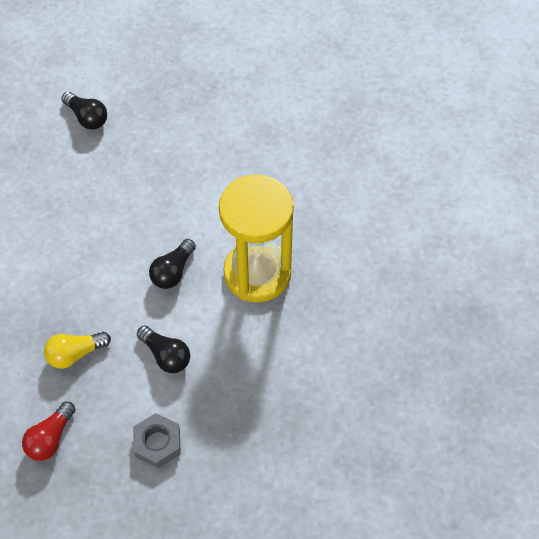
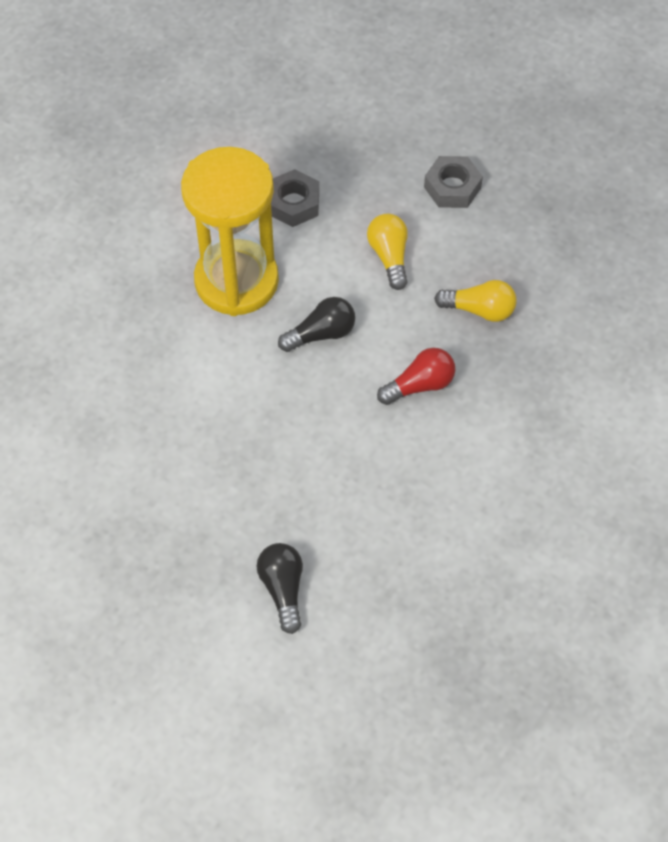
camera: 145 degrees left, 0 degrees up
red light bulb [22,401,76,461] -> red light bulb moved to [377,348,455,405]
black light bulb [137,325,190,373] -> yellow light bulb [367,214,408,290]
none -> grey nut [271,169,319,227]

